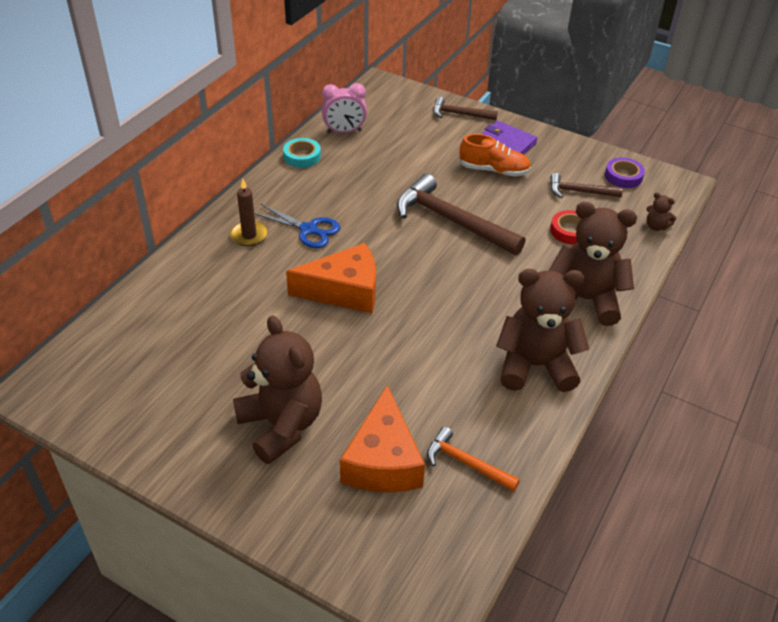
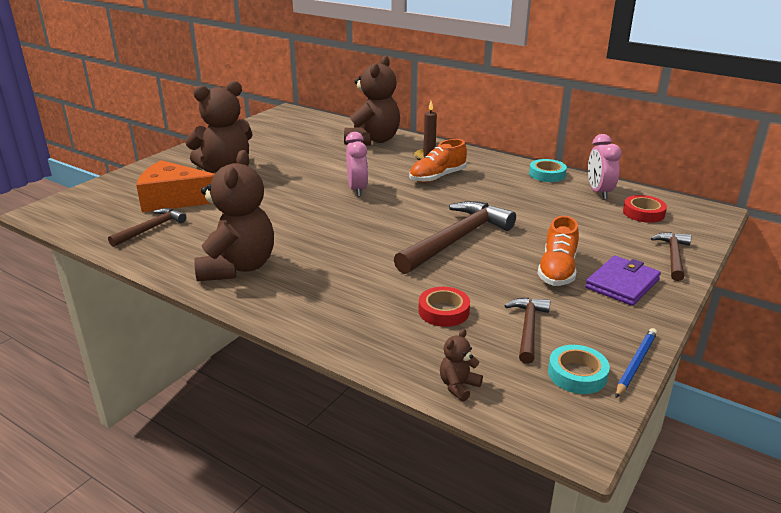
camera: 95 degrees right, 15 degrees down
blue scissors [254,203,340,248] -> orange shoe [409,139,467,183]
orange cheese [286,243,376,313] -> pink clock [345,132,368,197]
orange hammer [427,427,520,492] -> brown hammer [108,208,186,247]
brown teddy bear [548,202,637,326] -> brown teddy bear moved to [344,56,400,146]
purple tape [605,157,645,188] -> turquoise tape [548,345,610,394]
none -> blue pencil [615,328,657,398]
none -> red tape [623,195,667,223]

